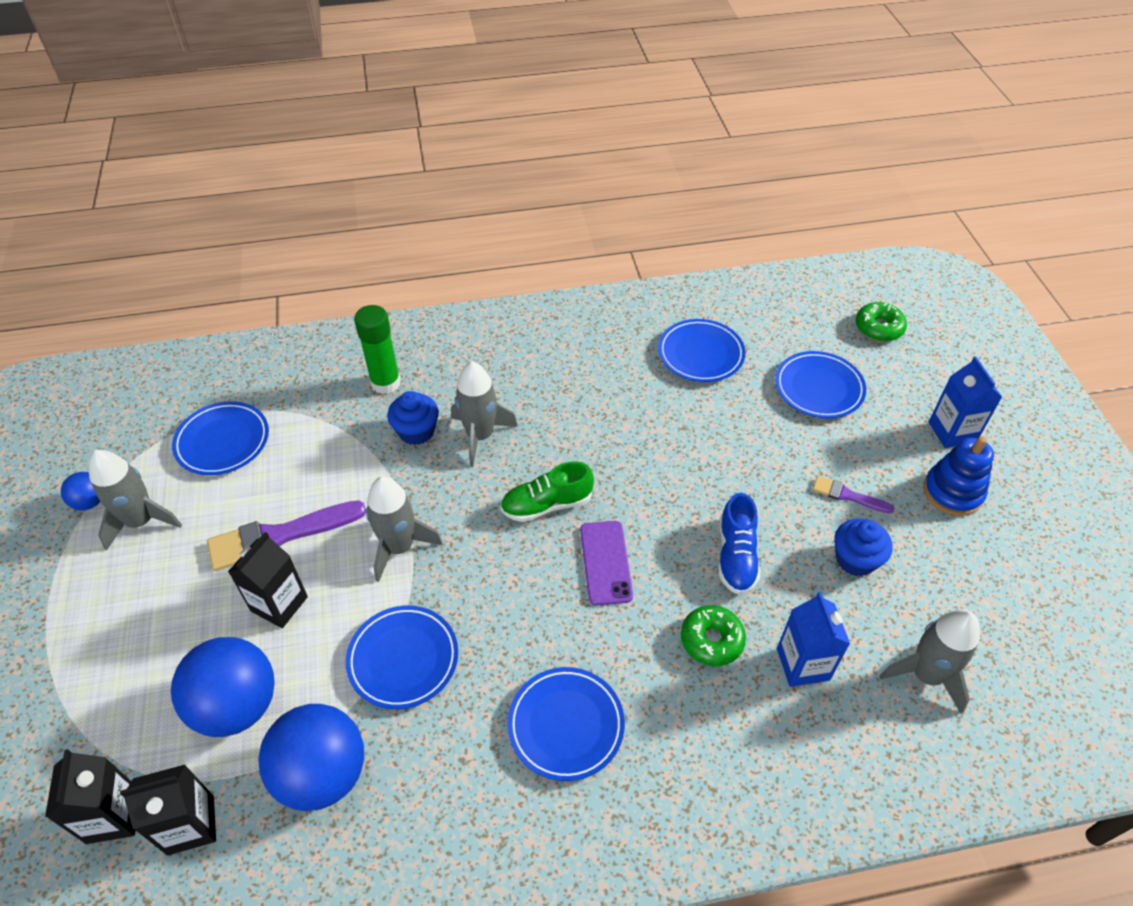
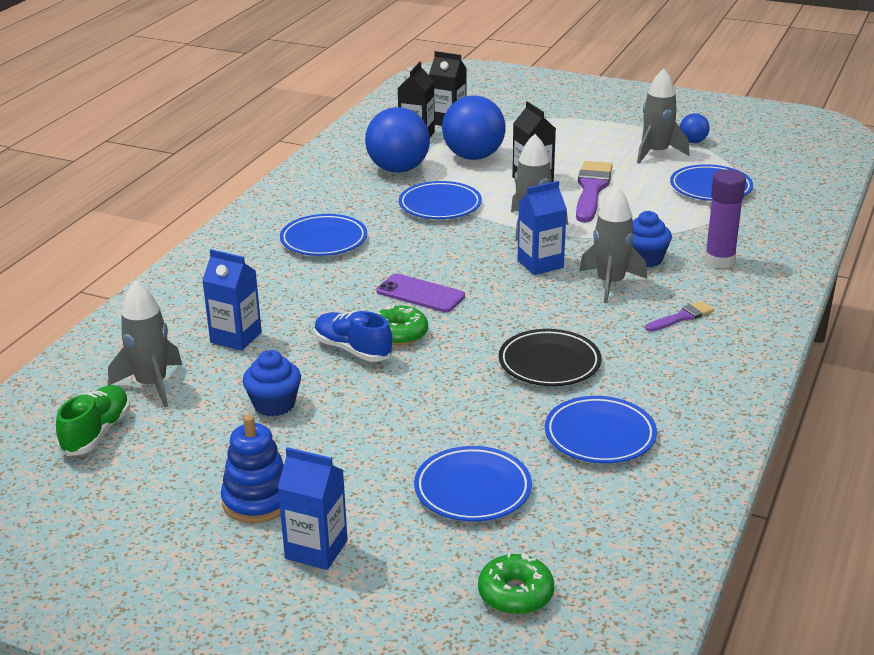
camera: 125 degrees right, 20 degrees down
green glue stick [354,305,401,394] -> purple glue stick [705,170,746,268]
green shoe [500,462,594,522] -> green shoe moved to [56,385,130,456]
green donut [681,605,746,666] -> green donut moved to [376,305,428,345]
purple brush [812,476,894,514] -> purple brush moved to [645,301,714,332]
none -> black plate [499,329,602,386]
none -> blue carton [517,181,567,275]

